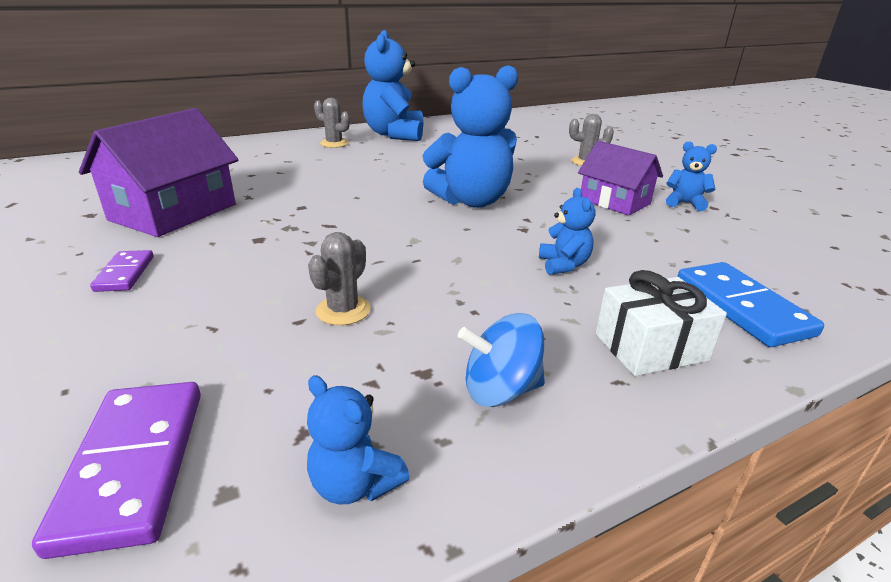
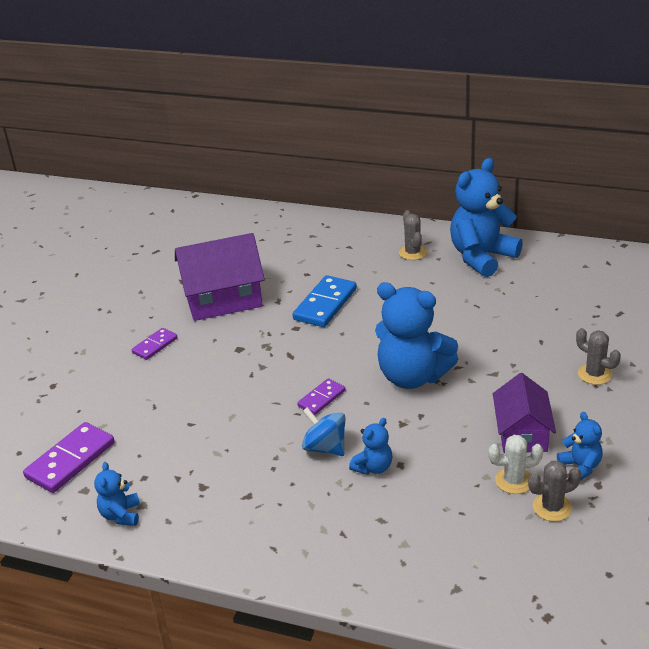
camera: 50 degrees right, 5 degrees up
grey cactus [308,232,371,325] -> grey cactus moved to [528,461,581,522]
blue spinning top [458,313,545,407] -> blue spinning top moved to [302,407,346,456]
white gift [596,270,727,376] -> none
blue domino [677,262,824,347] -> blue domino moved to [293,275,357,327]
none -> purple domino [297,378,345,415]
none -> white cactus [488,435,543,494]

